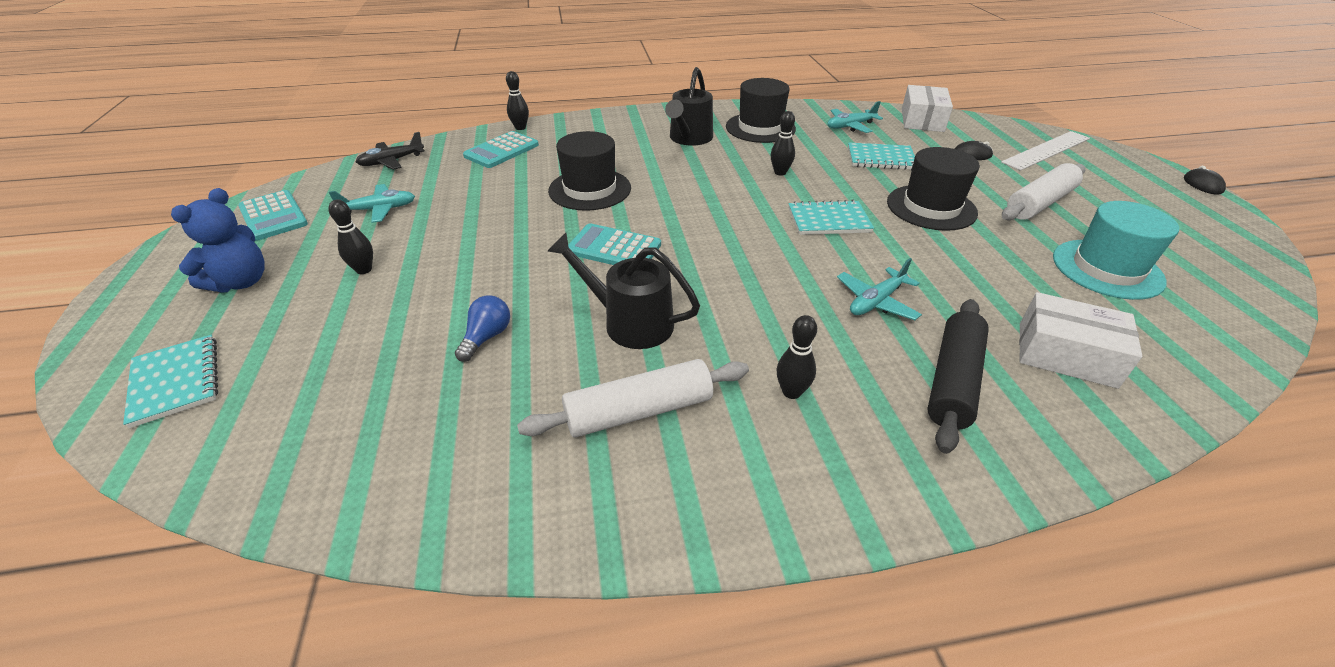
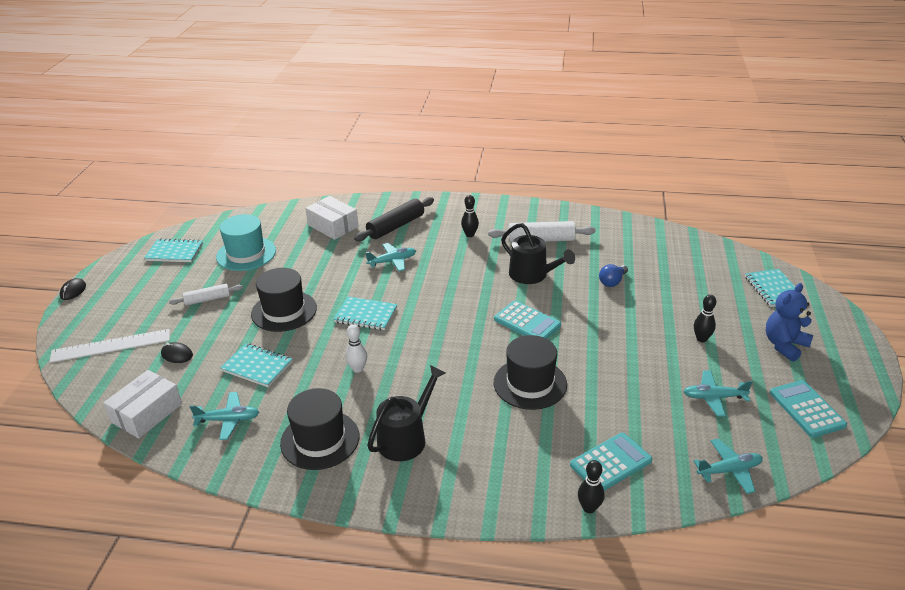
camera: 160 degrees left, 5 degrees down
black plane [356,132,425,170] -> turquoise plane [693,439,763,494]
black bowling pin [771,111,795,176] -> white bowling pin [346,324,367,373]
white rolling pin [1002,163,1085,220] -> white rolling pin [169,284,243,306], size x0.62
none -> turquoise notebook [144,238,203,262]

